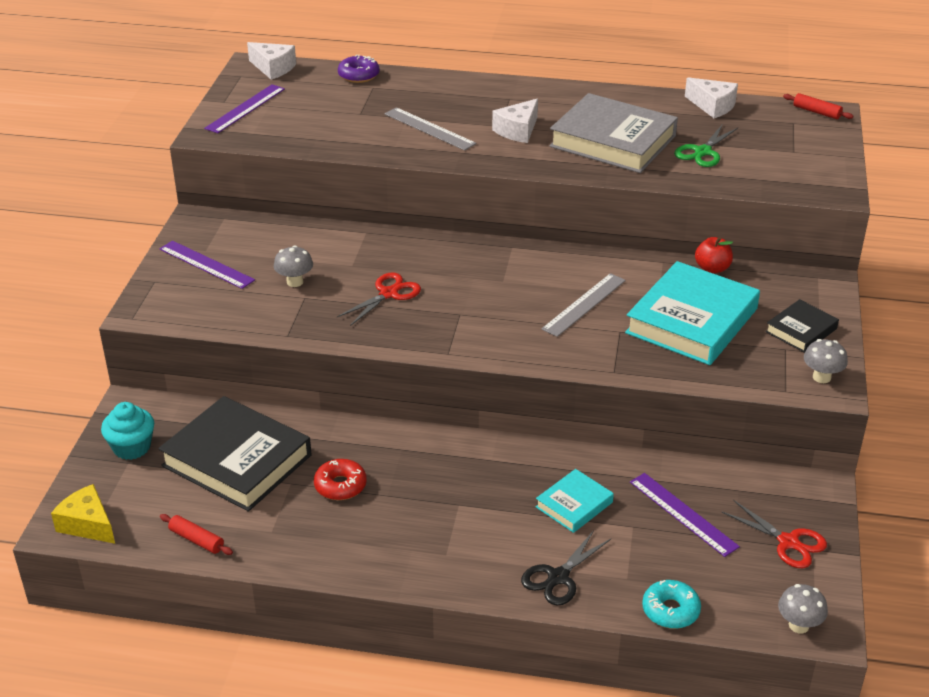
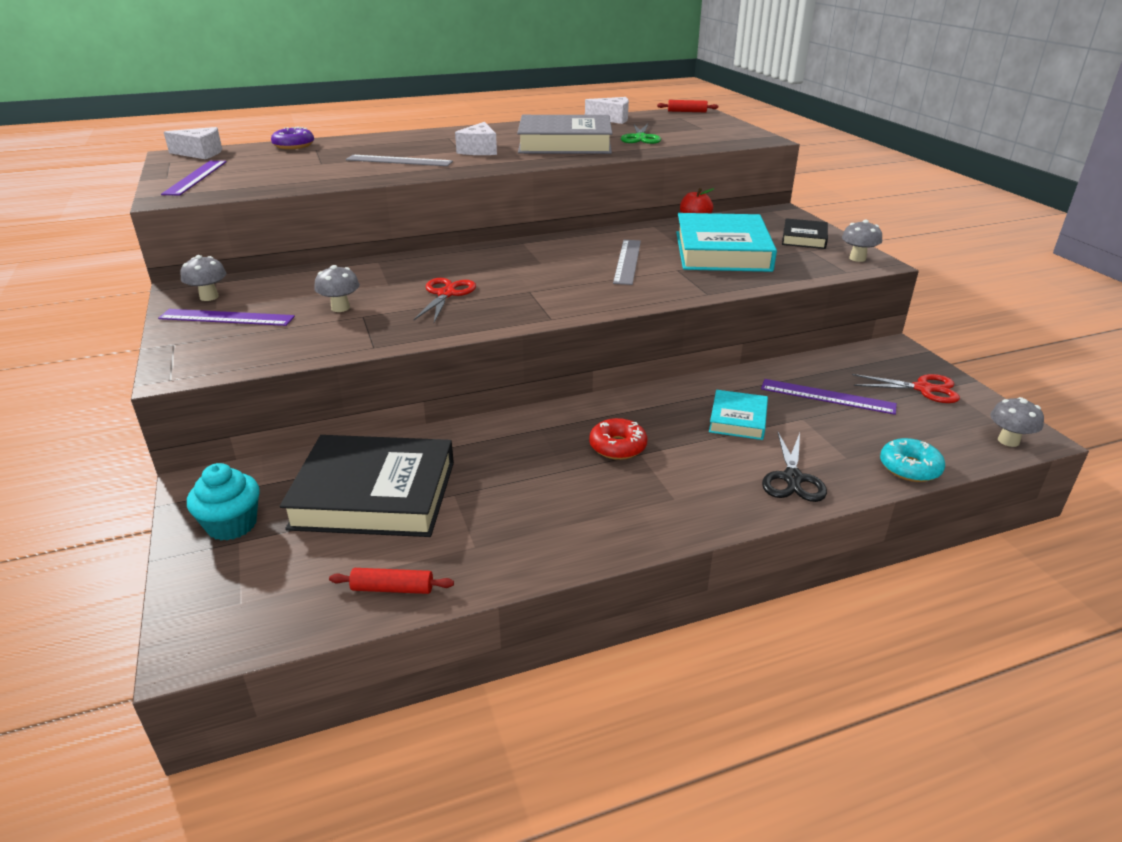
camera: 30 degrees left, 5 degrees down
yellow cheese [51,484,115,544] -> none
red donut [314,459,367,500] -> red donut moved to [589,418,647,460]
none -> grey mushroom [180,255,227,301]

